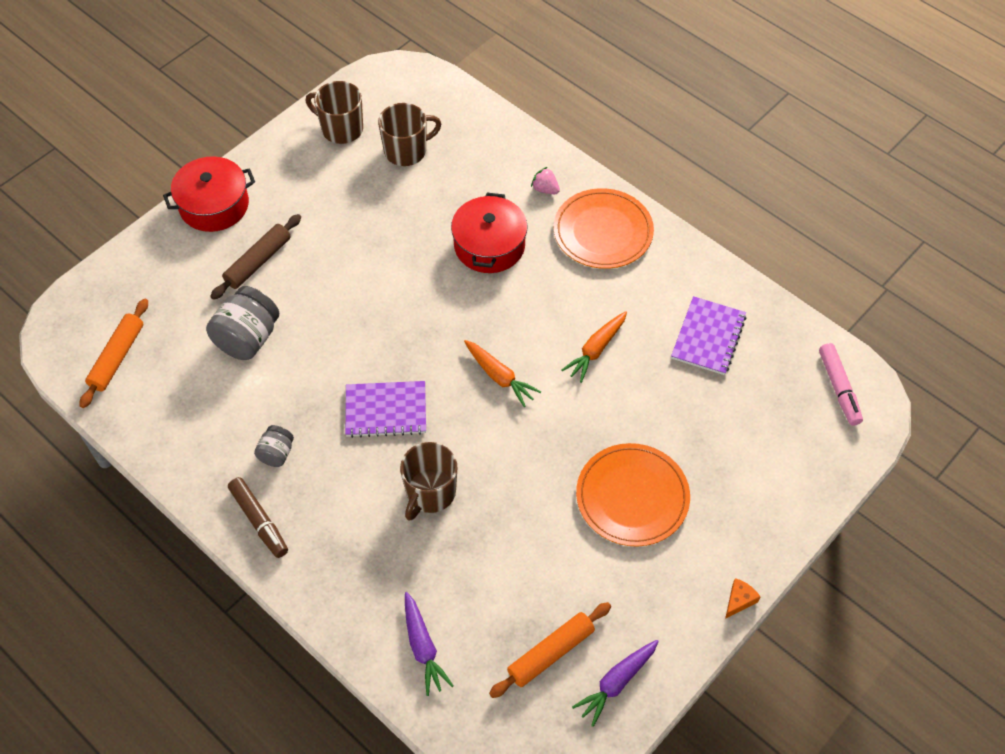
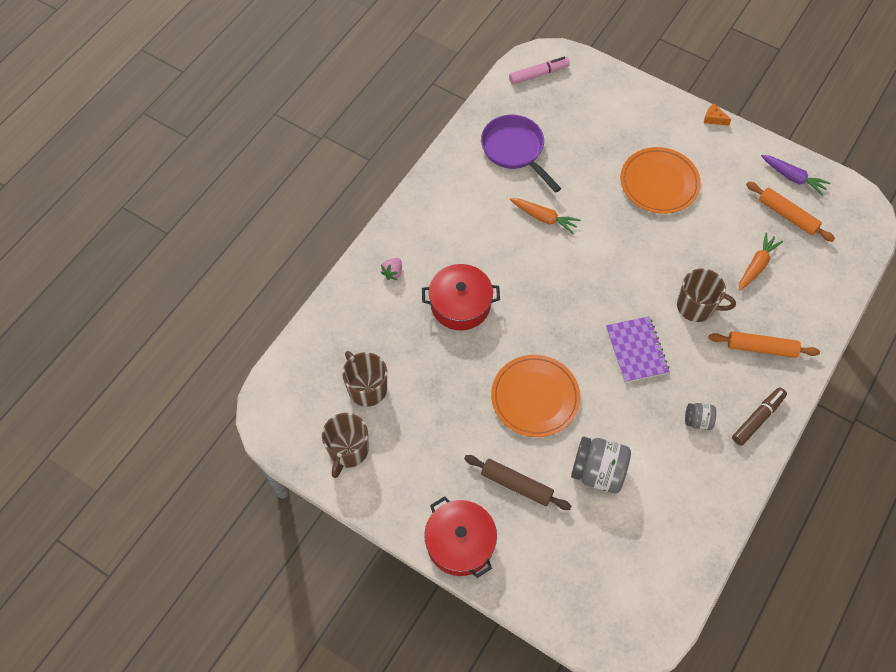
camera: 100 degrees left, 5 degrees up
orange rolling pin [80,299,148,408] -> orange rolling pin moved to [708,331,820,358]
purple carrot [405,592,454,696] -> none
orange carrot [464,340,541,407] -> orange carrot moved to [739,232,783,291]
orange plate [554,188,654,269] -> orange plate moved to [491,355,581,437]
purple notebook [671,296,747,375] -> purple pan [481,115,561,193]

